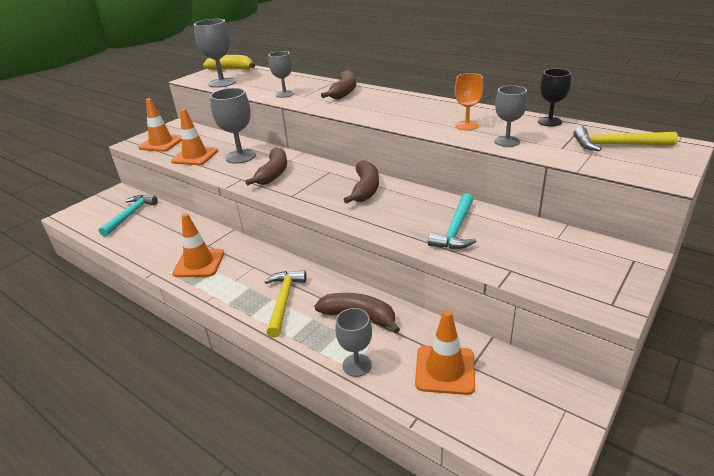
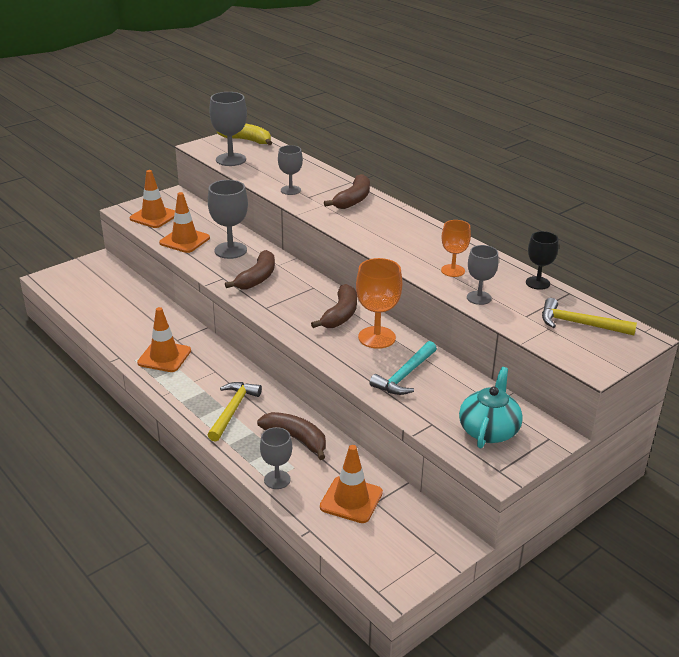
camera: 10 degrees right, 0 degrees up
turquoise hammer [99,195,158,237] -> none
none -> orange goblet [356,258,402,349]
none -> turquoise teapot [459,367,523,448]

